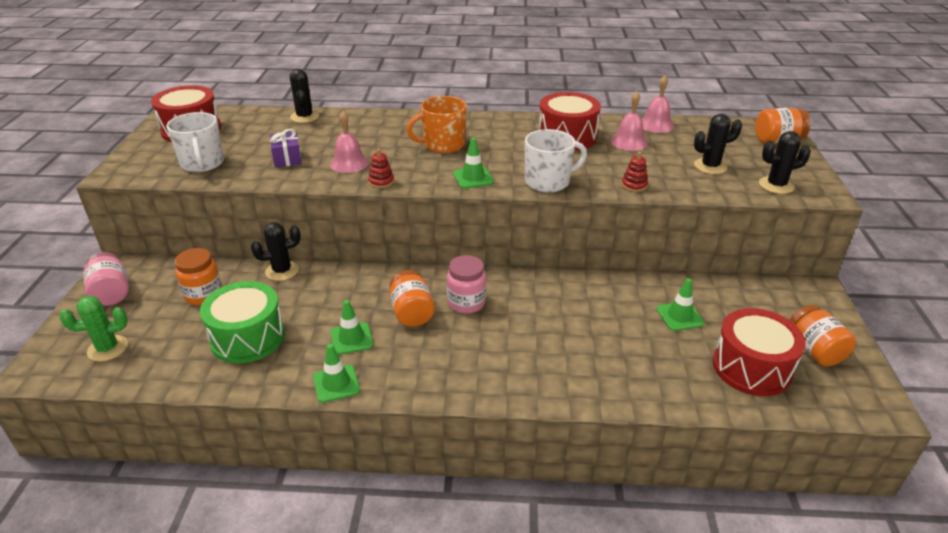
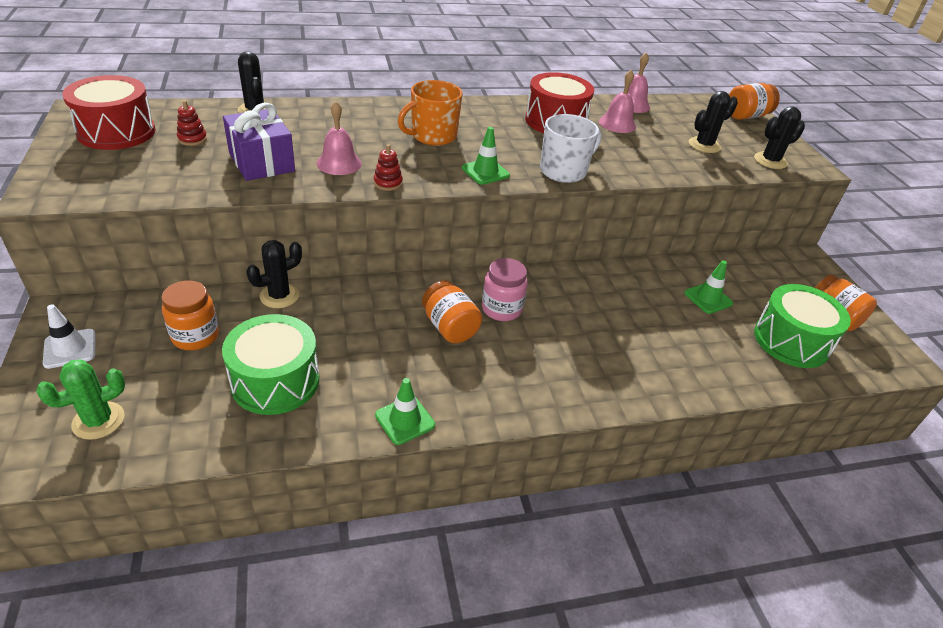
camera: 20 degrees left, 5 degrees up
pink jar [83,252,129,306] -> white traffic cone [43,305,95,369]
white mug [166,112,224,172] -> none
purple gift [270,129,302,168] -> purple gift [223,103,295,181], size x1.59
green traffic cone [331,300,373,355] -> none
red stacking toy [622,152,648,192] -> red stacking toy moved to [177,100,207,146]
red drum [713,308,806,396] -> green drum [754,284,851,368]

